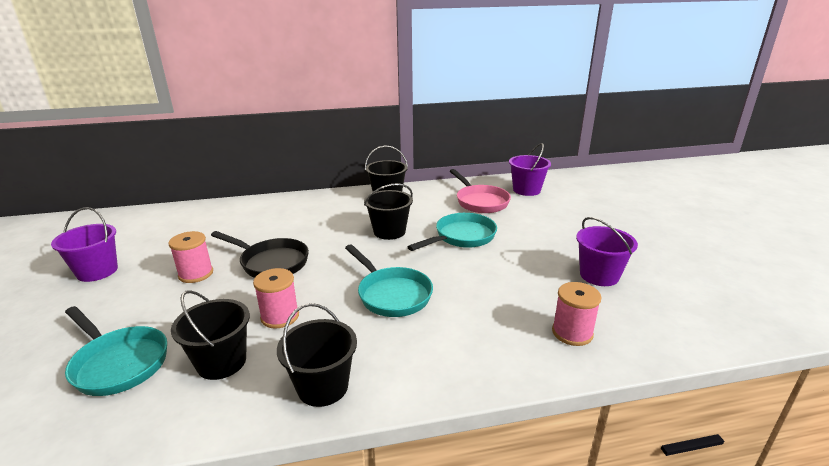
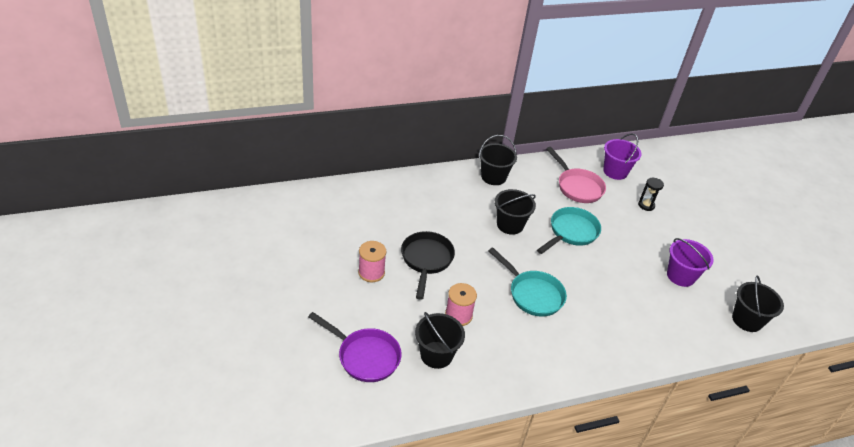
camera: 10 degrees left, 15 degrees up
purple bucket [51,207,118,282] -> none
turquoise pan [65,306,167,396] -> purple pan [308,312,401,382]
black pan [211,231,309,278] -> black pan turned 105 degrees counterclockwise [401,231,455,300]
black bucket [277,303,357,407] -> black bucket moved to [732,275,784,332]
pink spool [552,282,602,346] -> none
none -> black hourglass [638,178,664,211]

